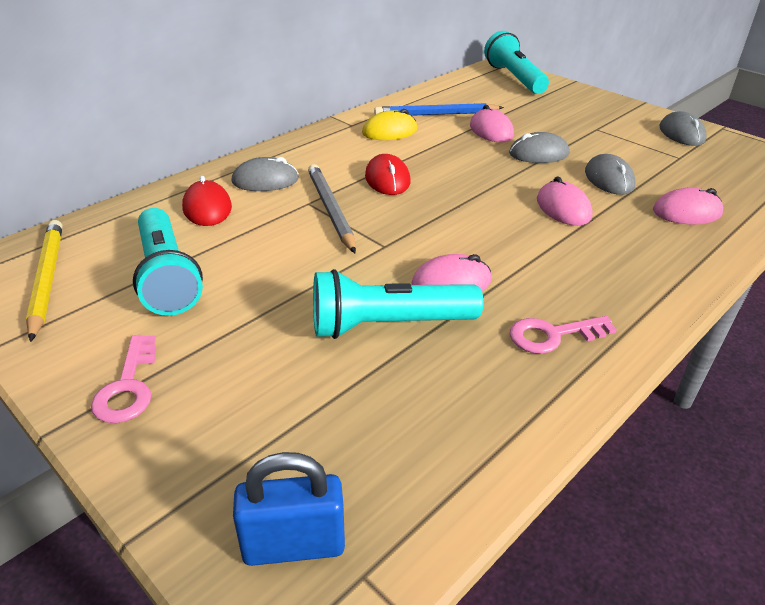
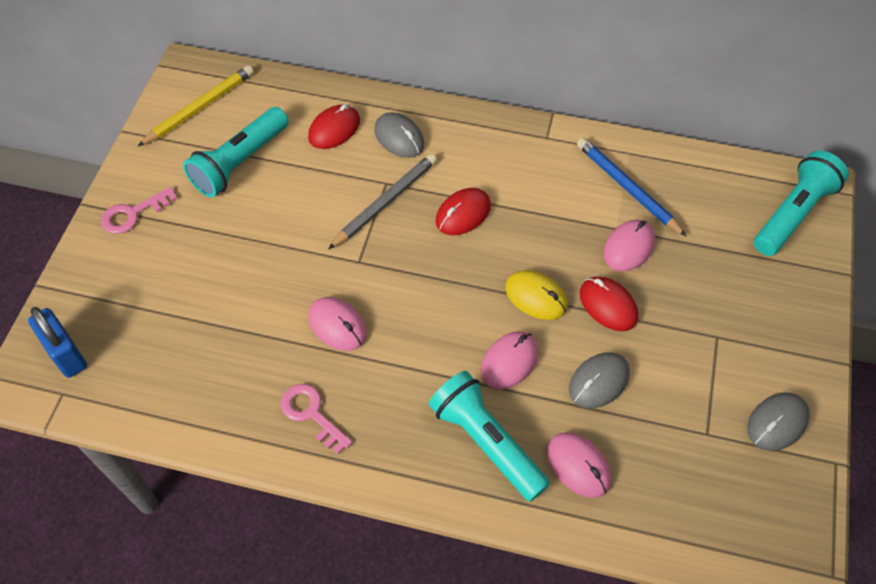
camera: 60 degrees right, 20 degrees up
turquoise flashlight [313,269,483,339] -> turquoise flashlight moved to [429,371,550,502]
yellow mouse [362,109,417,140] -> yellow mouse moved to [505,270,567,320]
grey mouse [509,132,569,163] -> red mouse [580,277,638,331]

